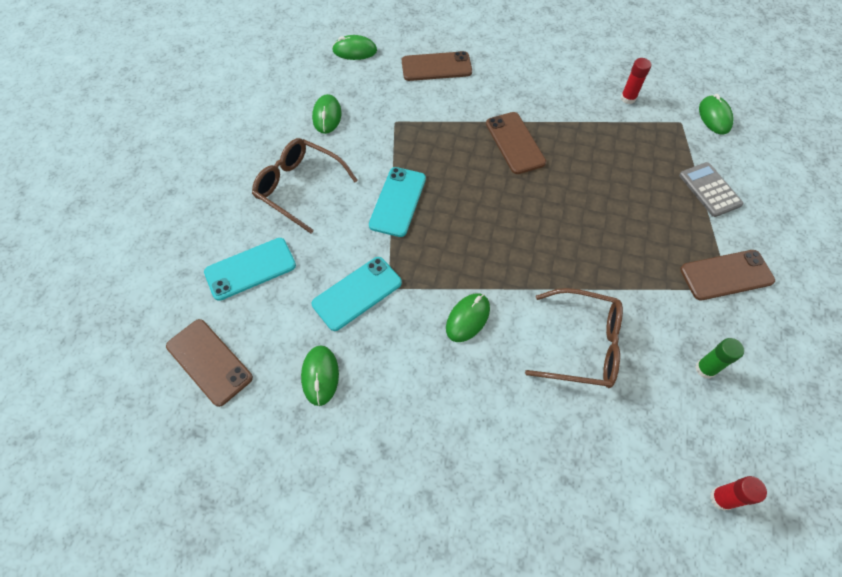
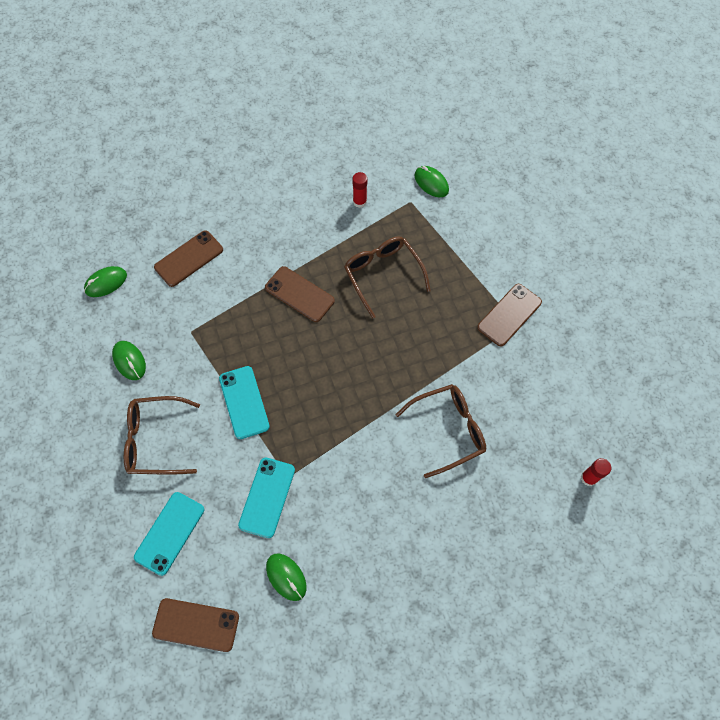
camera: 35 degrees left, 5 degrees up
green mouse [446,293,490,342] -> none
grey calculator [679,162,744,217] -> none
green glue stick [695,338,744,379] -> none
none -> brown glasses [344,236,431,319]

